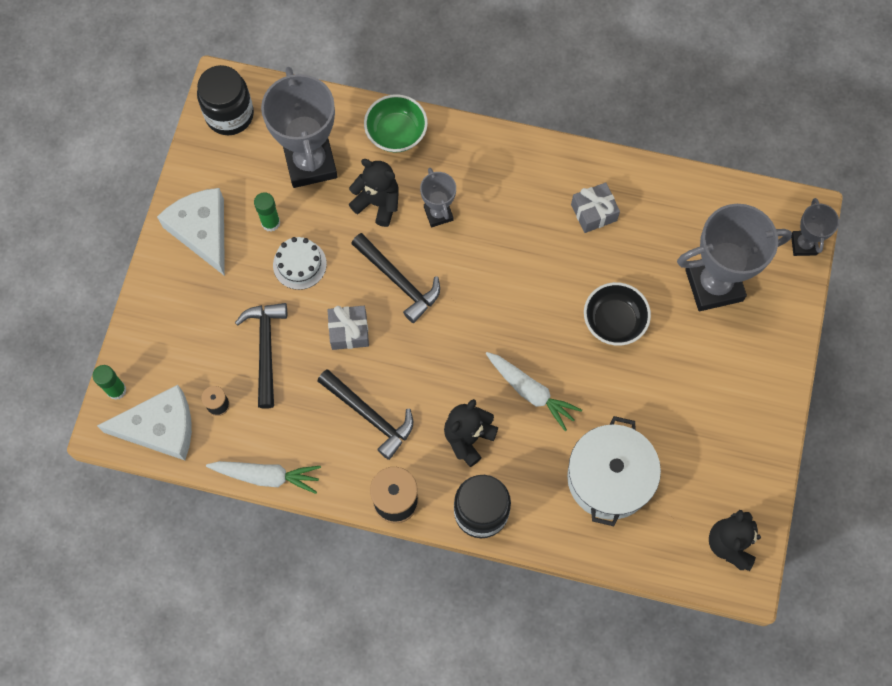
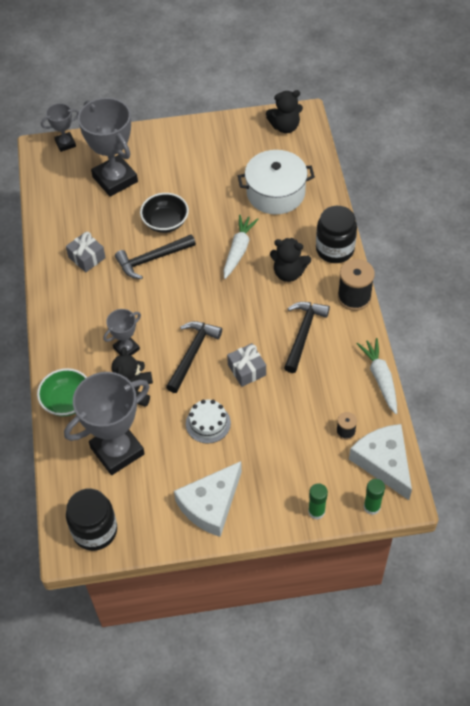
camera: 110 degrees left, 15 degrees down
black hammer [235,303,287,409] -> black hammer moved to [115,234,196,279]
green glue stick [254,192,280,232] -> green glue stick moved to [308,483,328,520]

